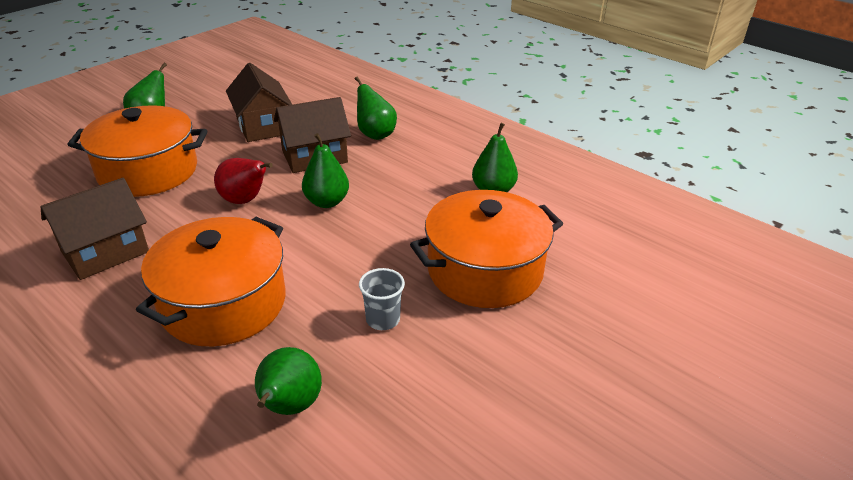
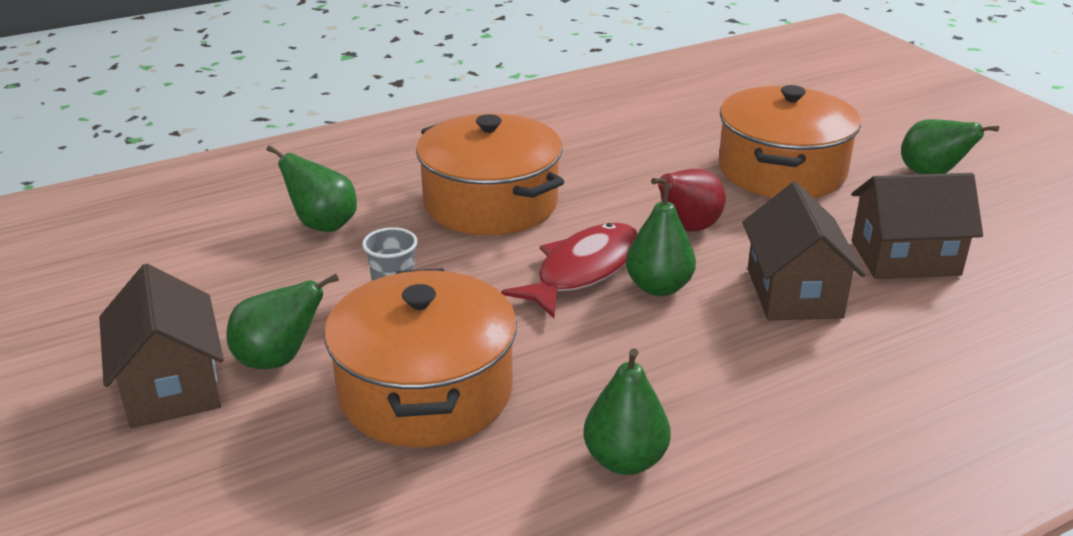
camera: 110 degrees right, 5 degrees down
brown house [41,178,149,280] -> brown house moved to [99,264,224,428]
green pear [355,76,397,140] -> green pear moved to [226,274,339,369]
none -> red fish [501,223,638,318]

